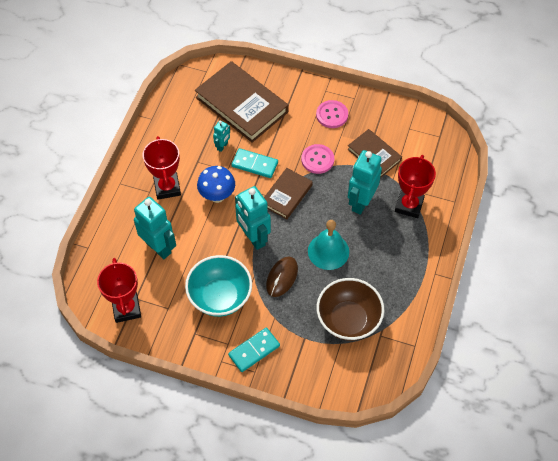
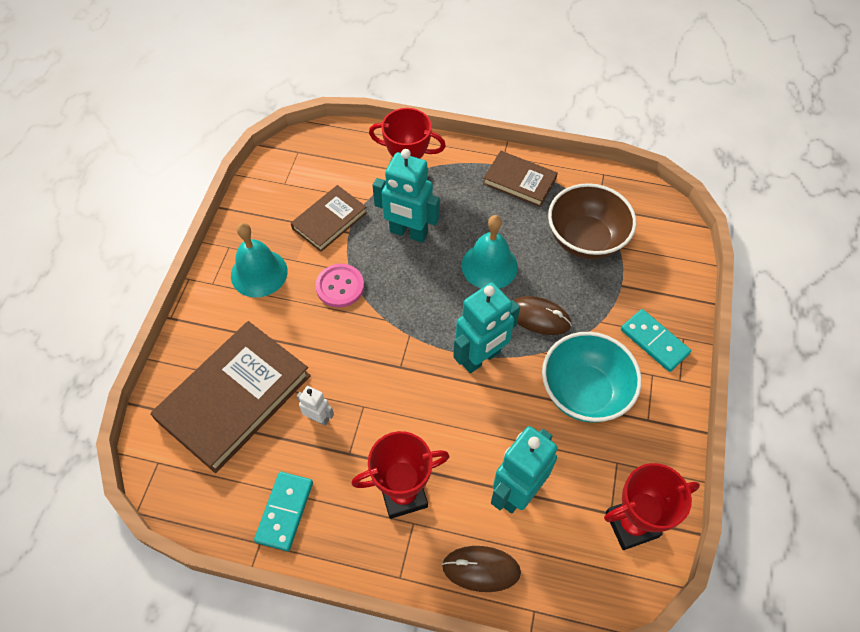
camera: 95 degrees left, 0 degrees up
blue mushroom [197,166,235,203] -> none
turquoise robot [213,120,230,152] -> white robot [297,386,334,426]
turquoise domino [231,148,278,178] -> turquoise domino moved to [254,472,313,551]
brown book [264,168,312,219] -> brown book moved to [483,151,558,207]
pink button [316,100,348,128] -> turquoise bell [231,223,288,298]
none -> brown mouse [442,546,521,592]

